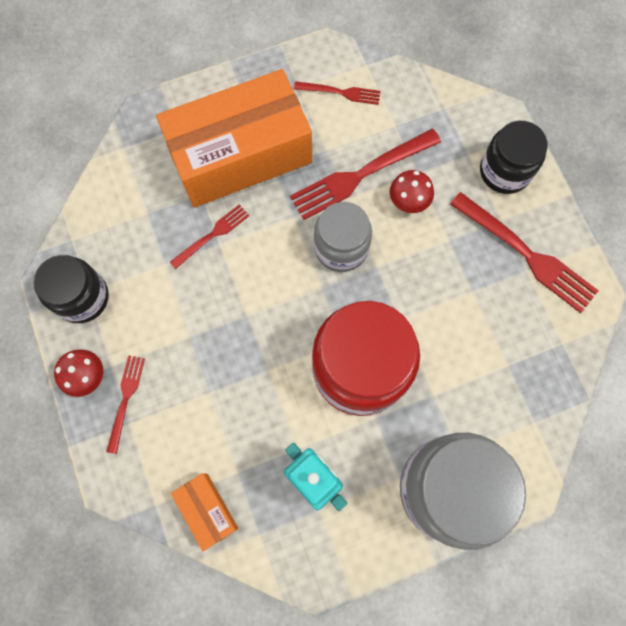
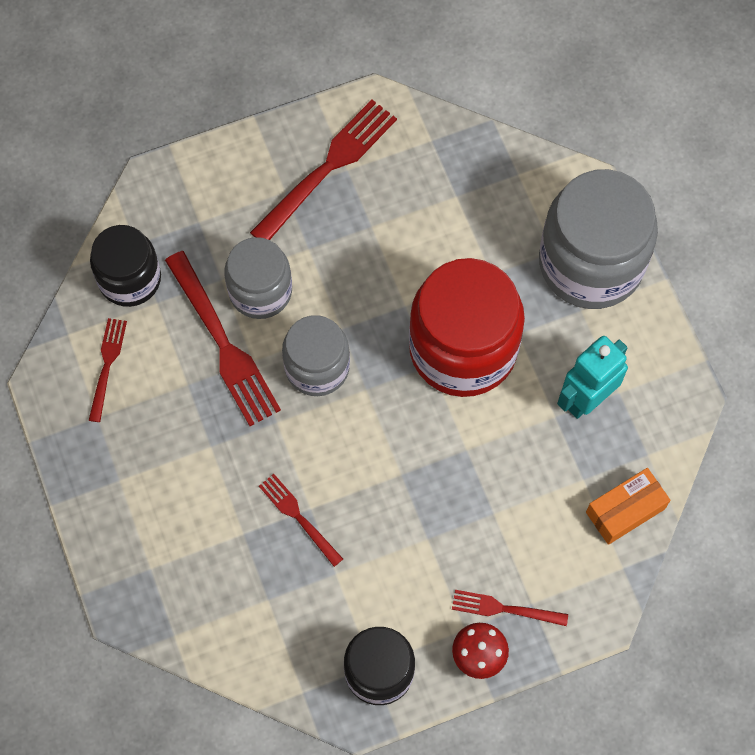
camera: 90 degrees left, 5 degrees down
orange box [156,69,312,207] -> none
red mushroom [390,170,434,213] -> grey jar [224,237,292,319]
black jar [480,121,548,194] -> black jar moved to [90,225,161,307]

